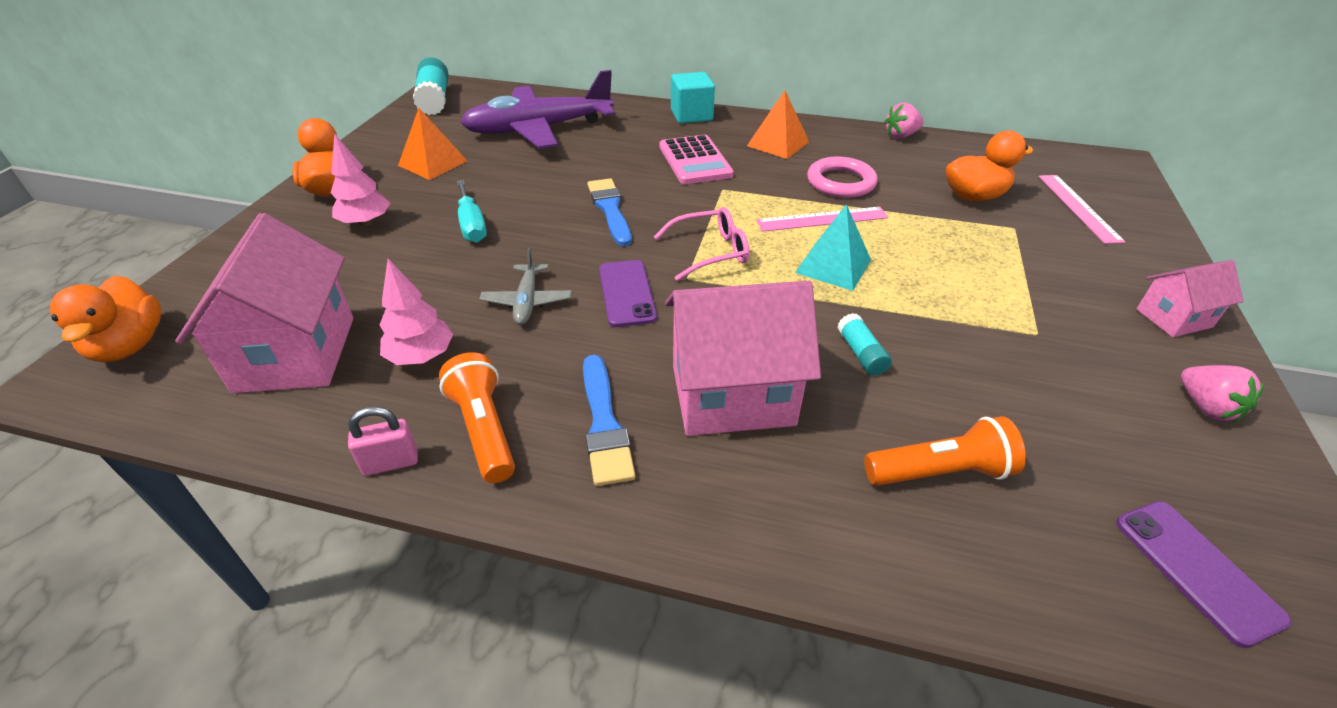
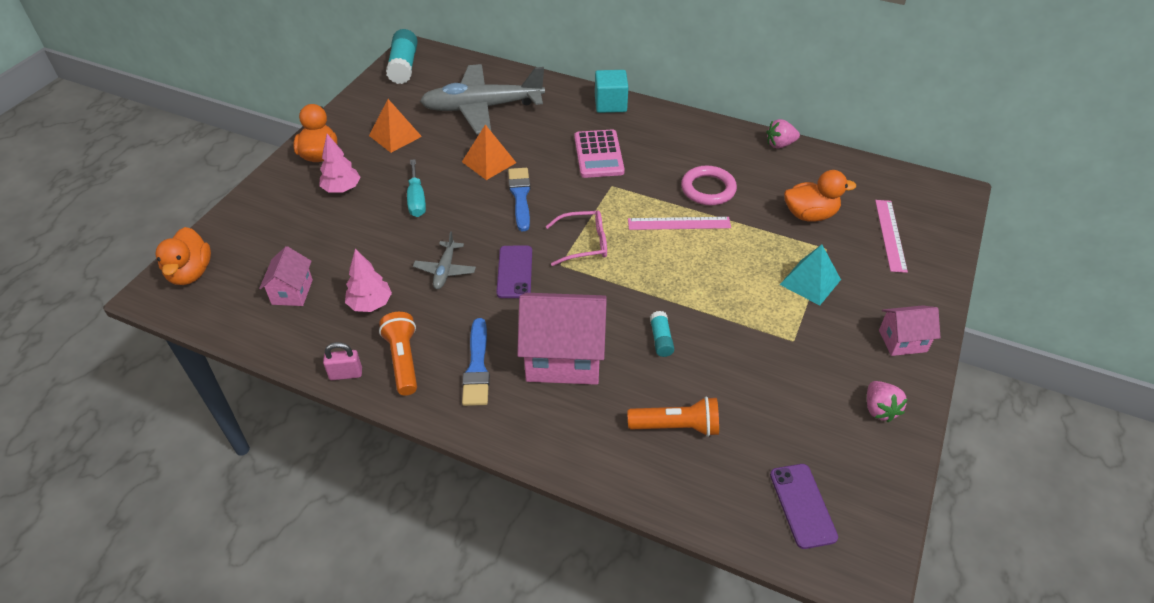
camera: 10 degrees right, 5 degrees up
pink house [175,213,353,393] -> pink house [259,246,313,306], size x0.54
purple plane [460,70,615,149] -> grey plane [420,64,545,134]
orange pyramid [747,90,809,159] -> orange pyramid moved to [462,124,516,180]
turquoise pyramid [795,204,871,291] -> turquoise pyramid moved to [780,244,841,306]

